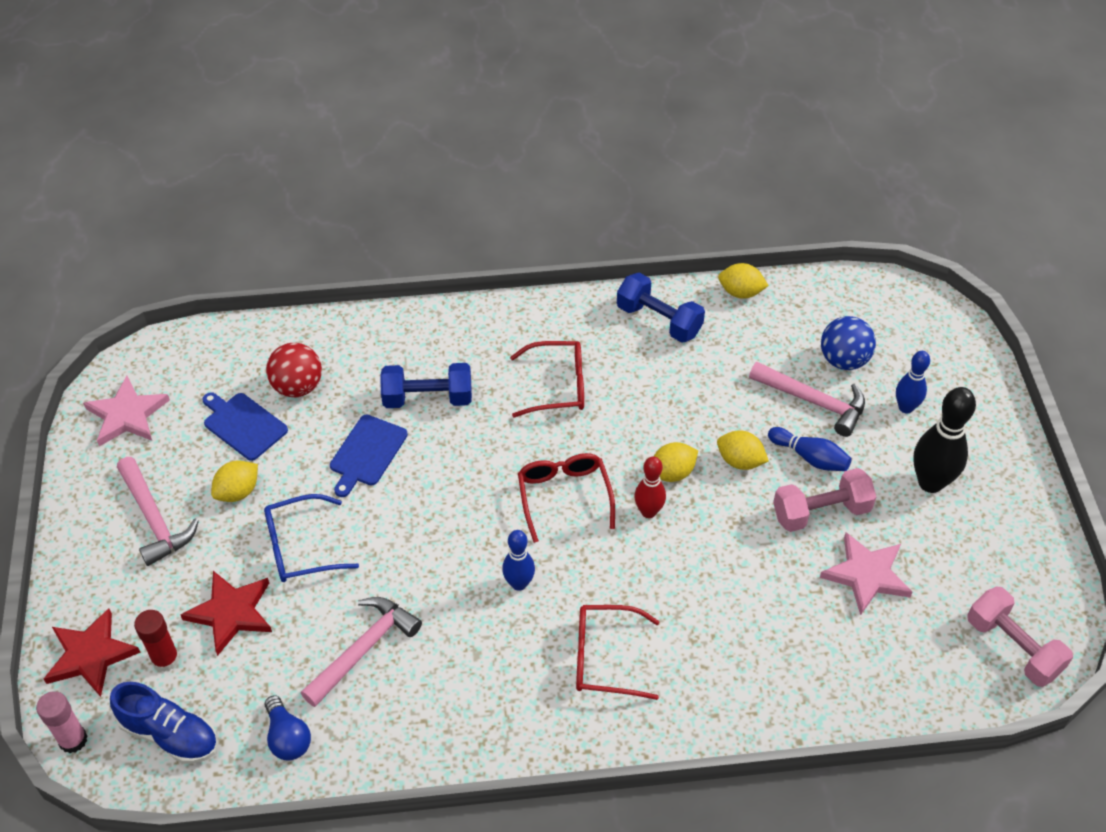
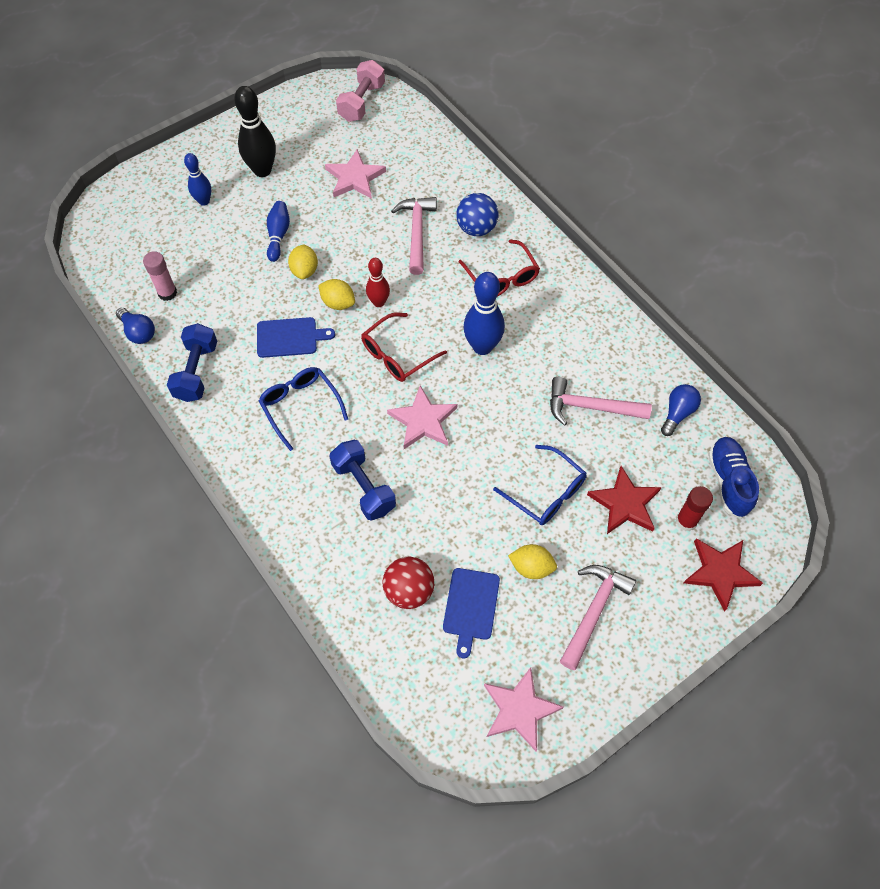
camera: 120 degrees left, 10 degrees up
pink glue stick [36,691,87,753] -> pink glue stick moved to [143,251,177,301]
blue cutting board [330,415,408,497] -> blue cutting board moved to [257,317,335,358]
blue bowling pin [502,530,535,591] -> blue bowling pin [463,272,505,355], size x1.66
red glasses [510,341,584,417] -> blue glasses [259,367,348,451]
yellow lemon [718,263,769,299] -> blue light bulb [116,308,155,344]
pink hammer [749,362,865,437] -> pink hammer moved to [391,197,437,275]
pink dumbbell [773,468,876,532] -> none
blue ball [821,316,876,370] -> blue ball moved to [456,193,499,236]
none -> pink star [387,385,457,449]

